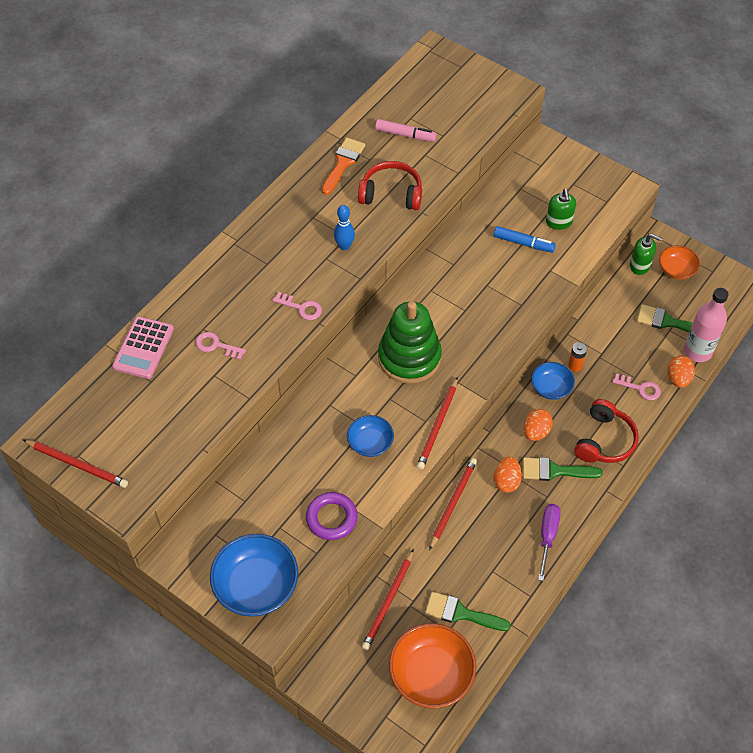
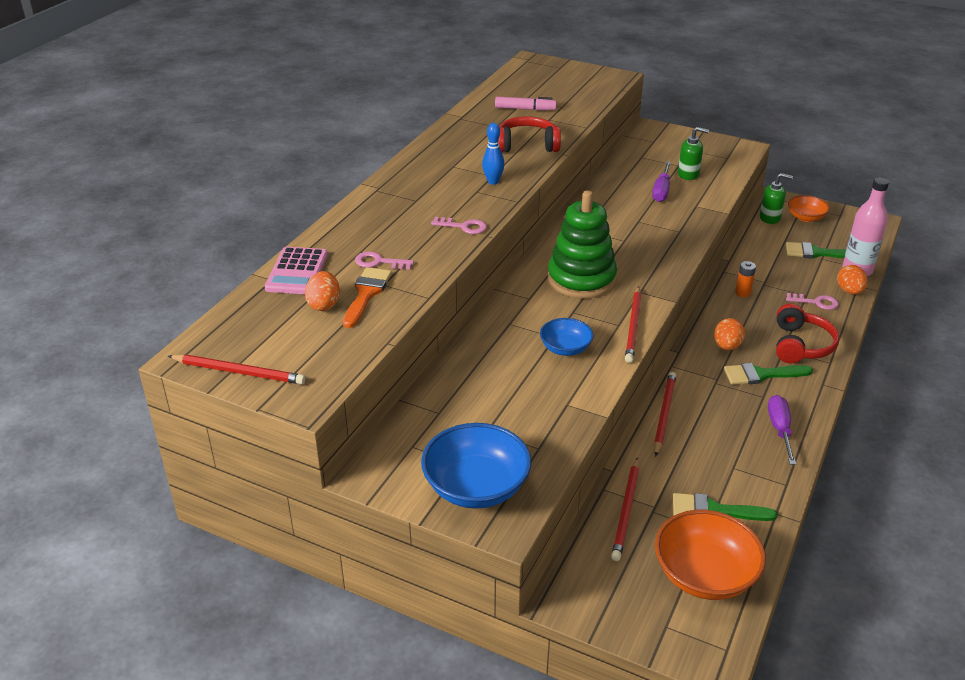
camera: 10 degrees left, 20 degrees down
purple ring [306,492,358,540] -> none
orange brush [322,138,365,195] -> orange brush moved to [343,267,392,328]
blue marker [494,226,556,253] -> purple screwdriver [652,161,671,202]
orange egg [494,456,522,493] -> orange egg moved to [305,271,340,311]
blue bowl [531,362,575,400] -> none
green soap dispenser [546,189,576,230] -> green soap dispenser turned 60 degrees counterclockwise [678,127,709,180]

